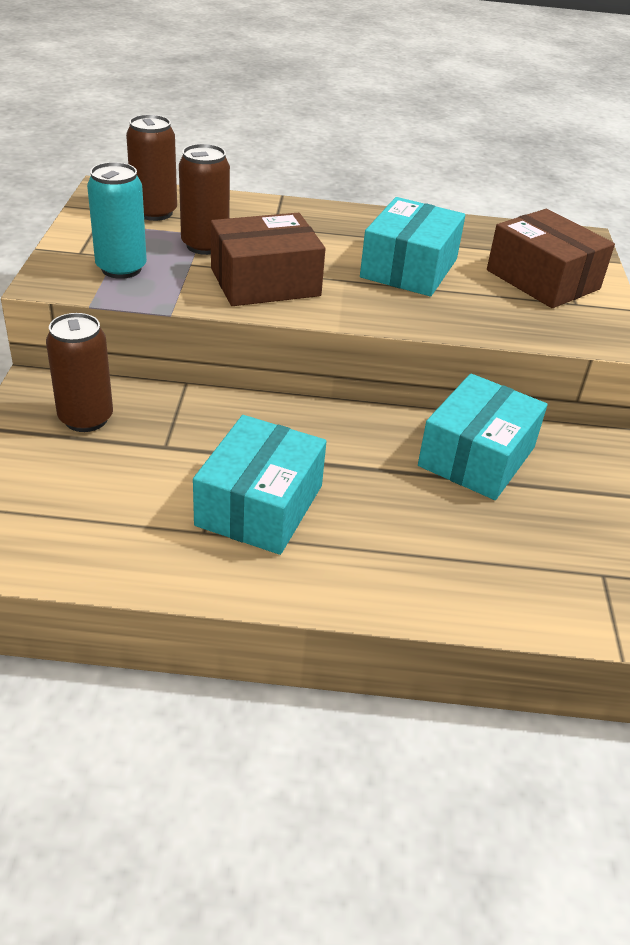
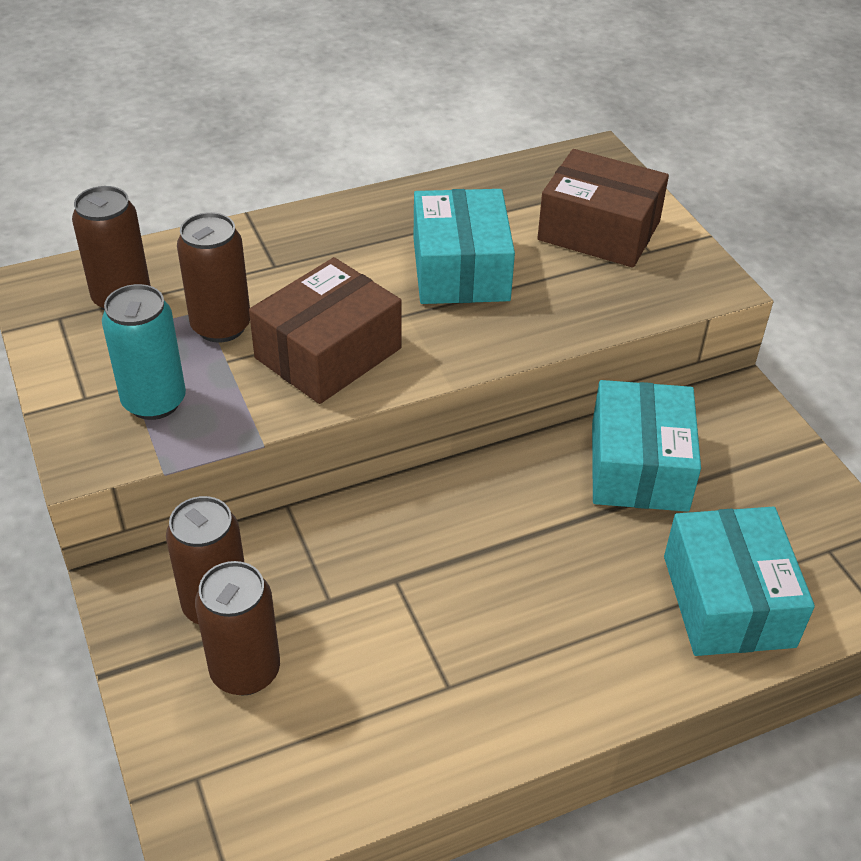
camera: 25 degrees left, 5 degrees up
turquoise box [193,415,326,555] -> turquoise box moved to [664,507,815,656]
none -> brown can [195,561,280,696]

